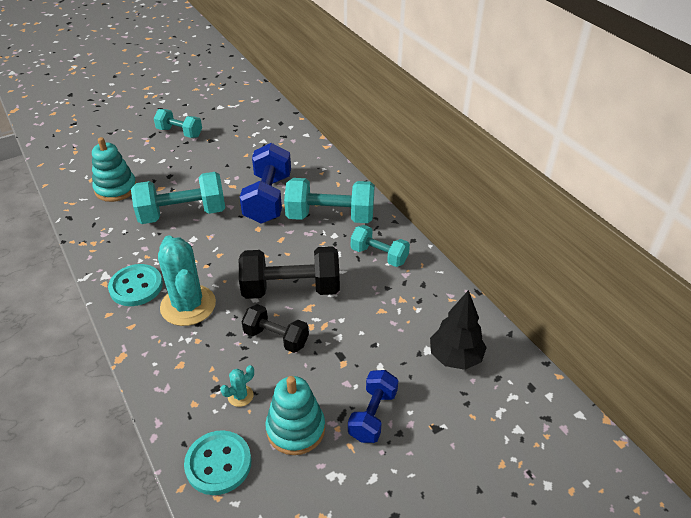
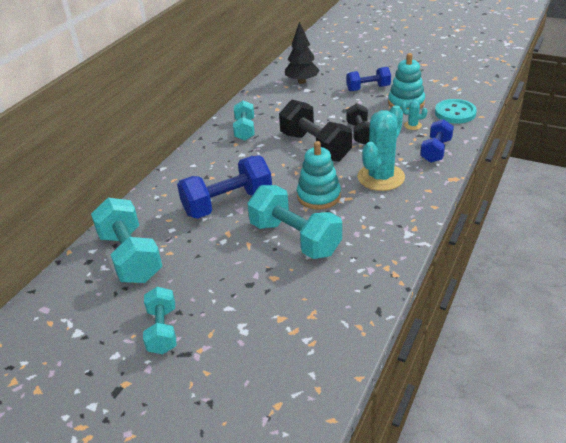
camera: 120 degrees left, 5 degrees down
turquoise stacking toy [92,137,136,202] -> turquoise stacking toy moved to [297,141,341,209]
turquoise button [108,264,163,306] -> none
turquoise dumbbell [284,178,375,223] -> turquoise dumbbell moved to [91,198,162,283]
none -> blue dumbbell [420,119,454,163]

